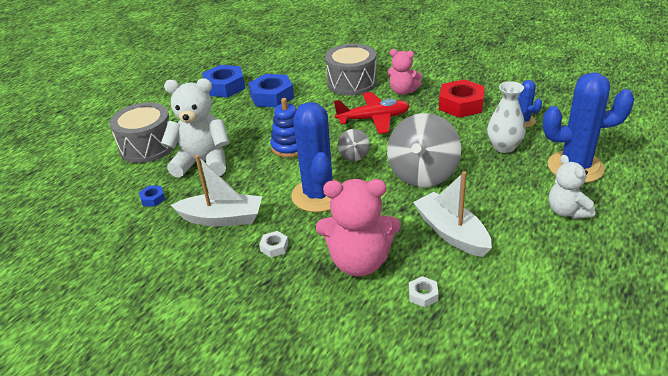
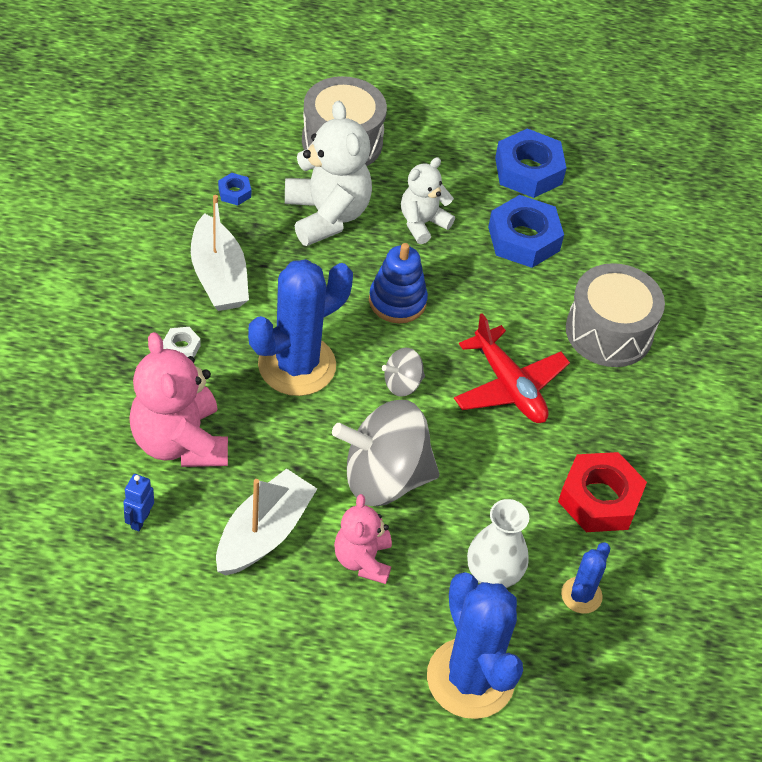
camera: 60 degrees right, 15 degrees up
pink teddy bear [388,49,422,95] -> pink teddy bear moved to [334,494,392,584]
white nut [409,276,438,308] -> blue robot [123,474,154,531]
white teddy bear [549,155,595,219] -> white teddy bear moved to [401,157,455,244]

